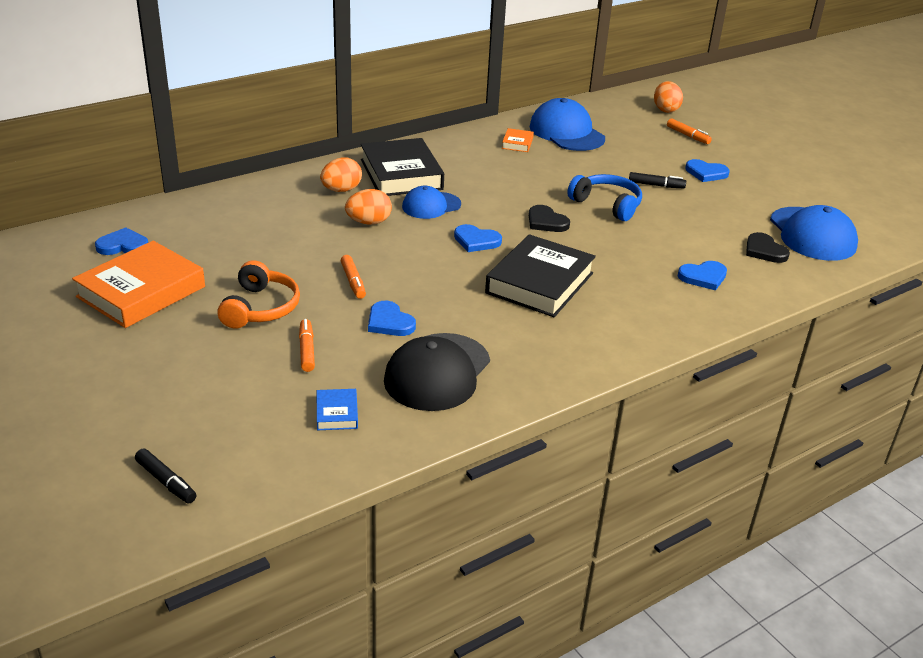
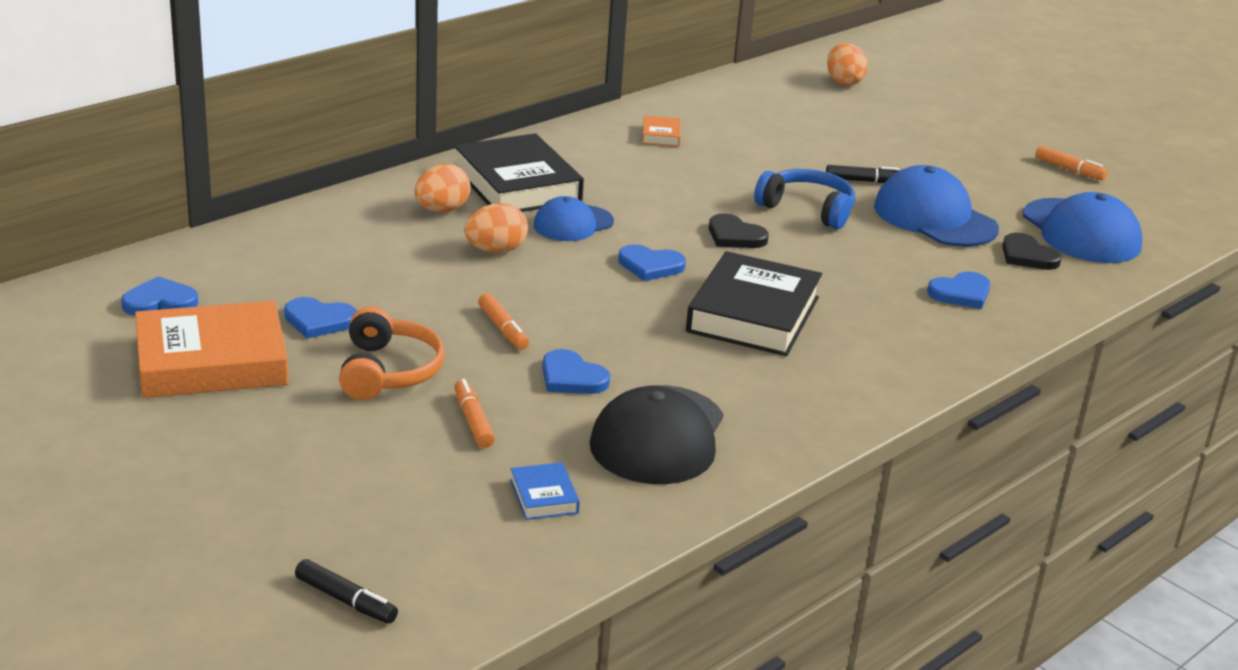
camera: 10 degrees left, 5 degrees down
orange book [72,241,205,328] -> orange book turned 45 degrees clockwise [135,301,288,398]
blue cap [530,98,605,151] -> blue cap moved to [874,165,999,247]
orange marker [667,118,712,144] -> orange marker moved to [1035,146,1108,180]
blue heart [685,159,730,182] -> blue heart moved to [284,297,357,339]

